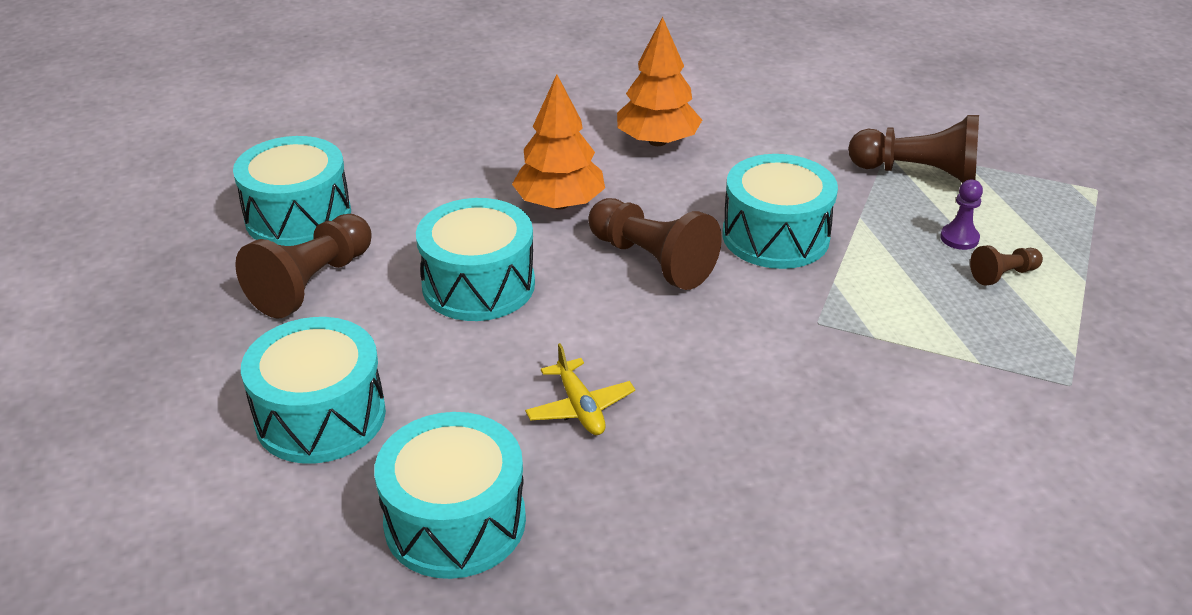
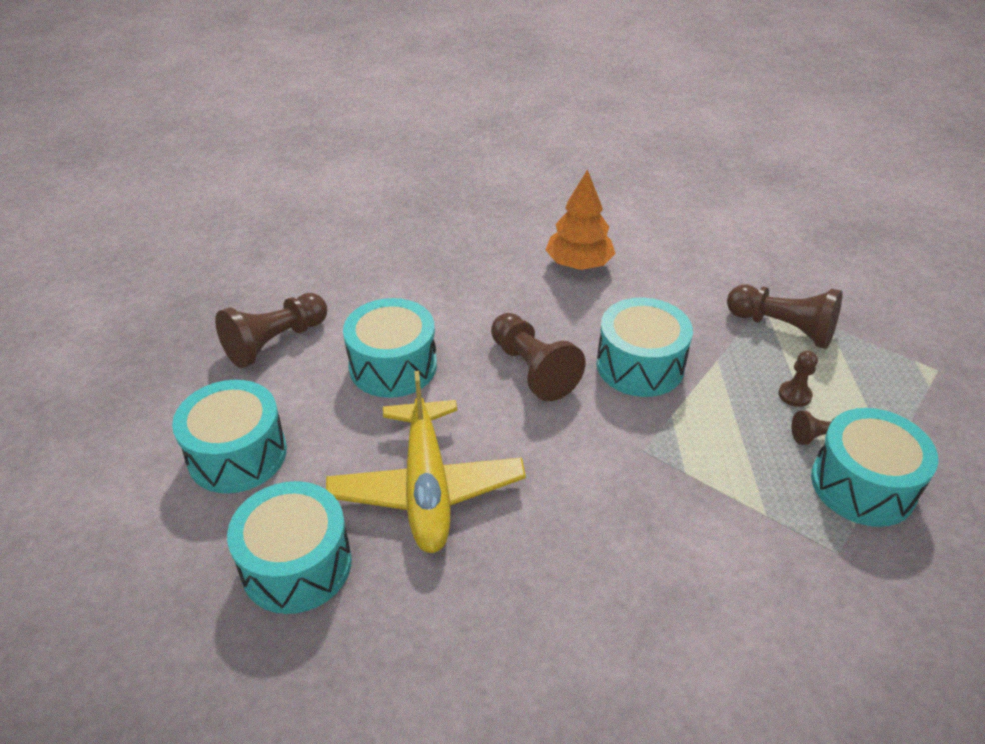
camera: 15 degrees right, 5 degrees up
turquoise drum [233,136,351,246] -> turquoise drum moved to [811,408,938,527]
orange tree [512,74,605,210] -> none
yellow plane [525,343,635,435] -> yellow plane [326,371,526,553], size x2.19
purple pawn [940,180,983,250] -> brown pawn [779,351,818,407]

